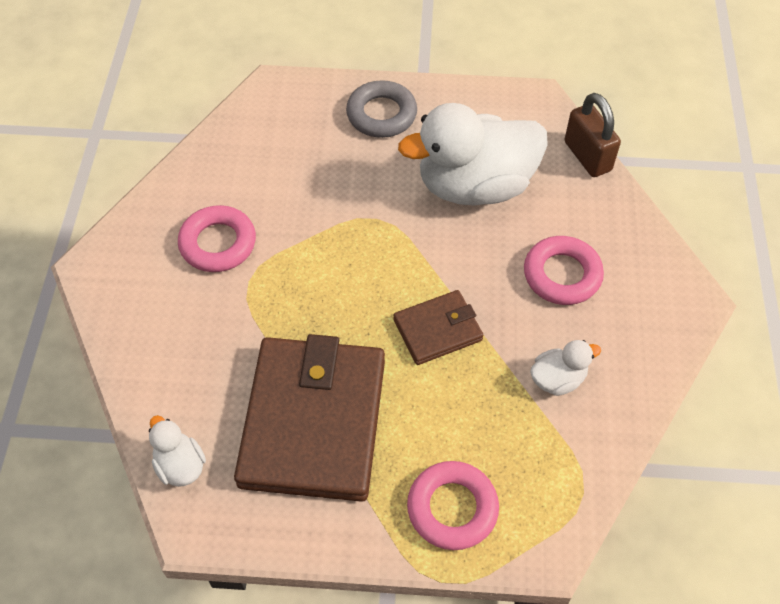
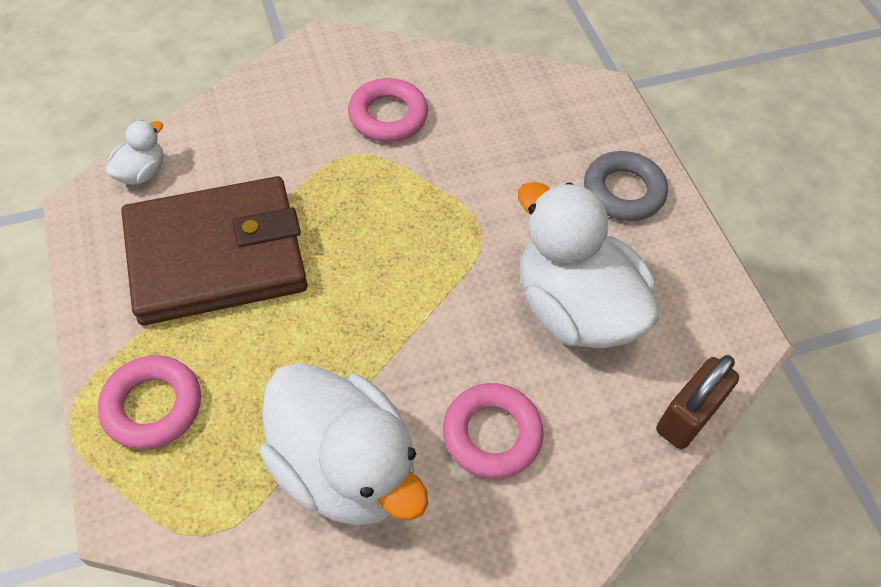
camera: 65 degrees right, 0 degrees up
brown wallet [393,290,483,365] -> none
white duck [530,340,601,396] -> white duck [259,363,428,525], size x2.29

